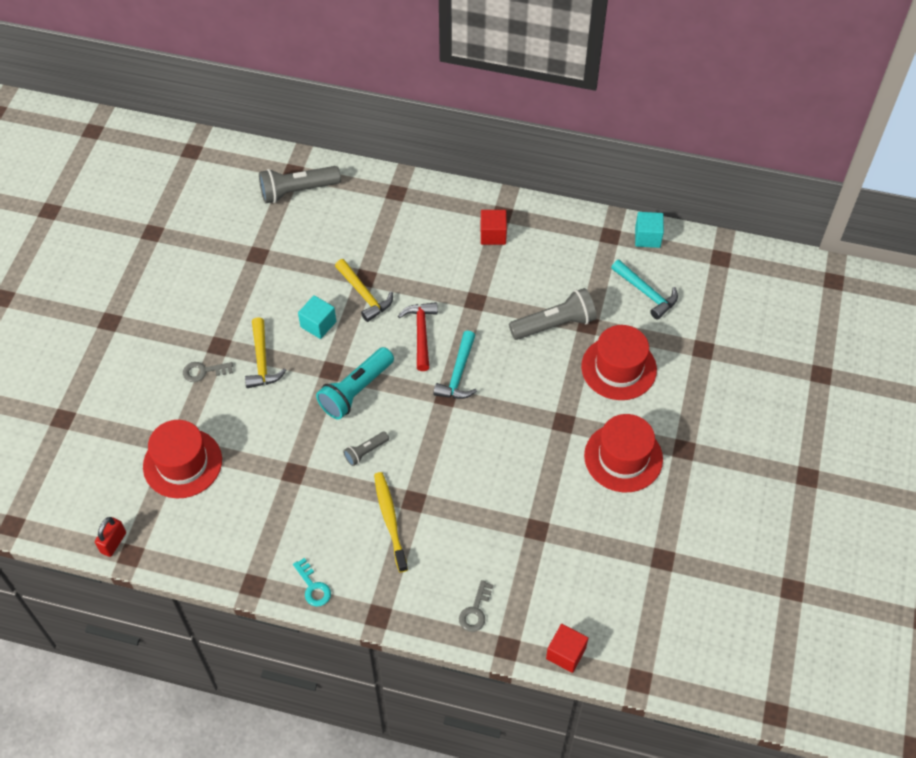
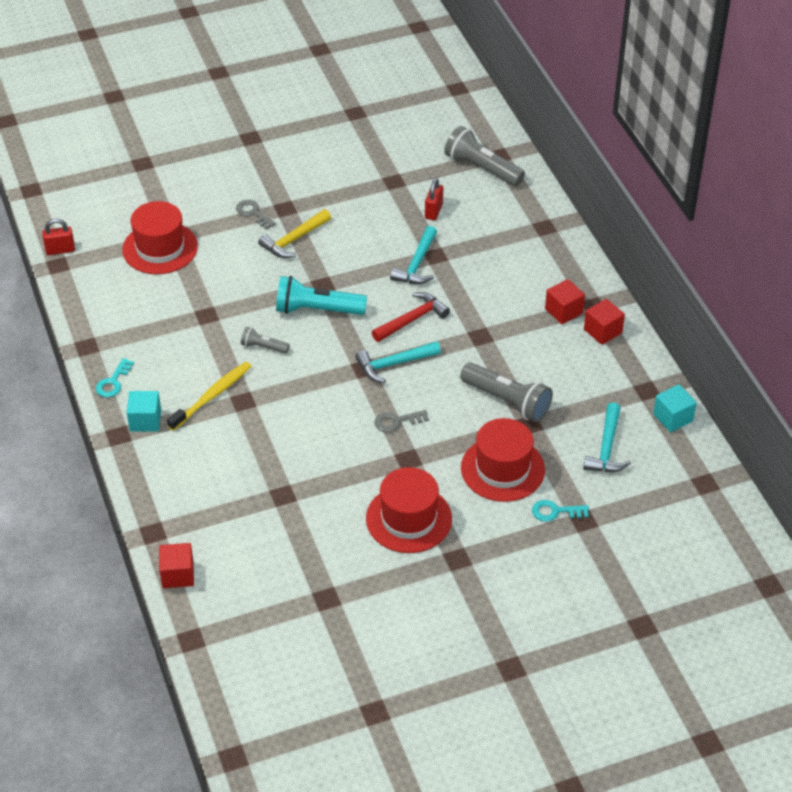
camera: 55 degrees right, 10 degrees down
turquoise cube [298,295,336,339] -> turquoise cube moved to [127,391,161,432]
yellow hammer [335,259,393,322] -> turquoise hammer [390,226,437,284]
grey key [459,580,493,632] -> grey key moved to [374,410,429,432]
none -> red padlock [425,178,443,220]
none -> turquoise key [532,500,589,522]
none -> red cube [584,299,625,345]

